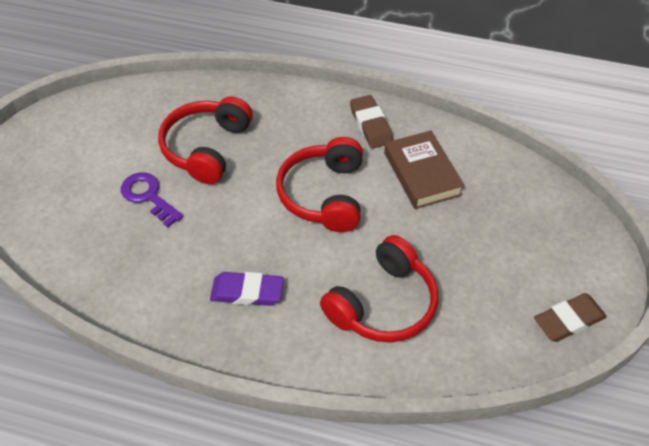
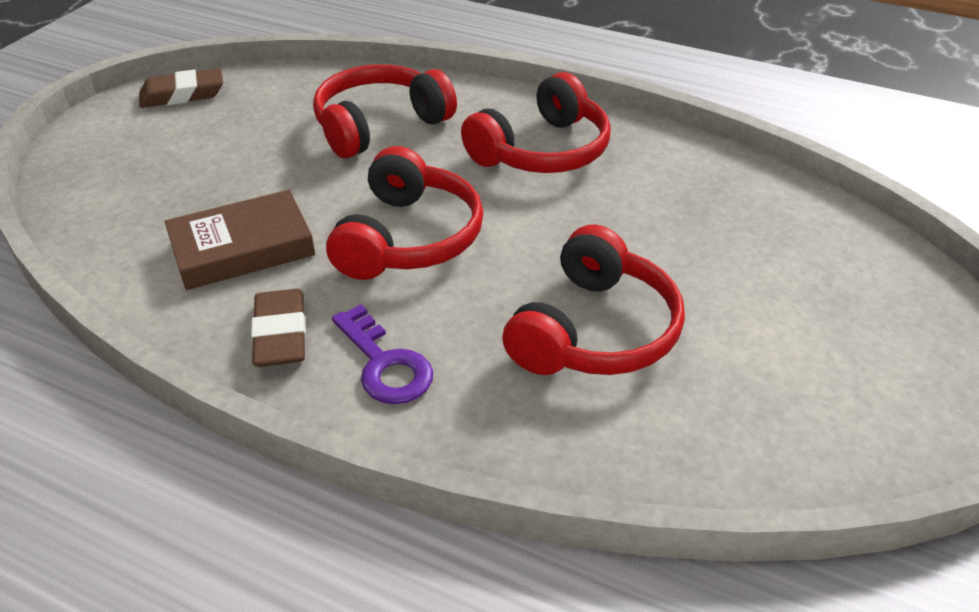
camera: 170 degrees left, 10 degrees down
purple key [121,172,184,227] -> purple key moved to [332,304,433,404]
purple eraser [210,272,284,306] -> red headphones [461,72,611,173]
brown book [384,131,465,209] -> brown book turned 75 degrees clockwise [165,190,315,290]

